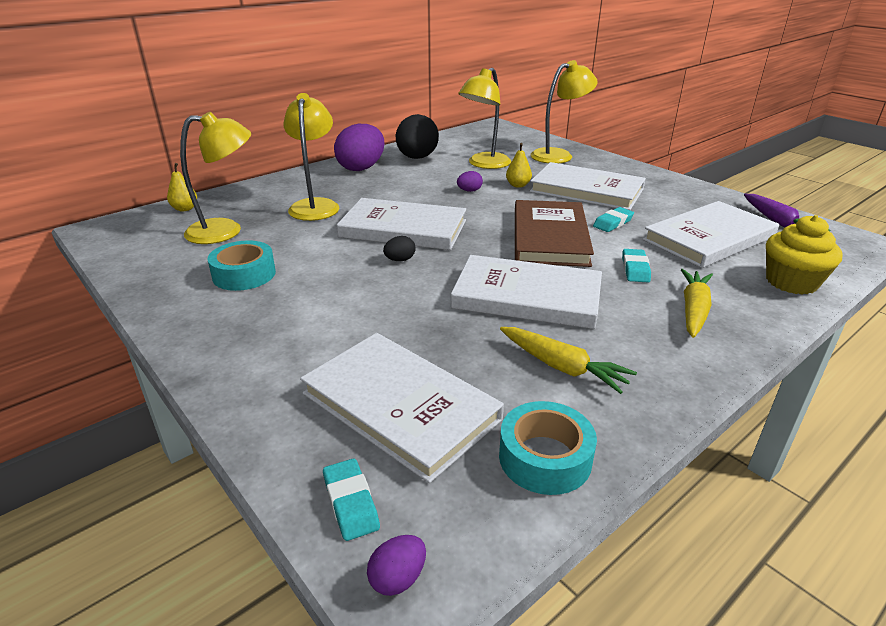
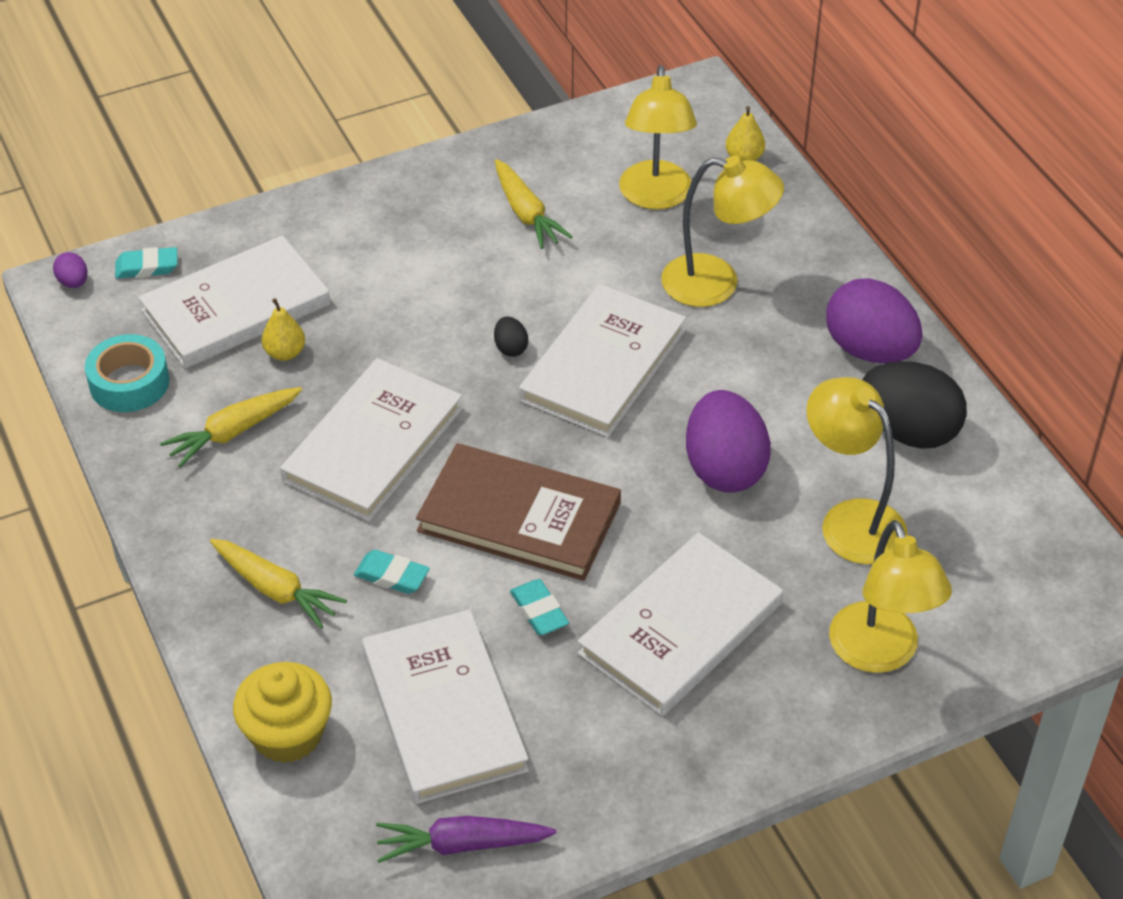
camera: 105 degrees right, 15 degrees up
turquoise tape [208,240,276,291] -> yellow carrot [495,159,572,249]
purple egg [457,171,483,192] -> purple egg [686,390,771,493], size x2.34
yellow pear [506,143,532,188] -> yellow pear moved to [261,298,305,361]

